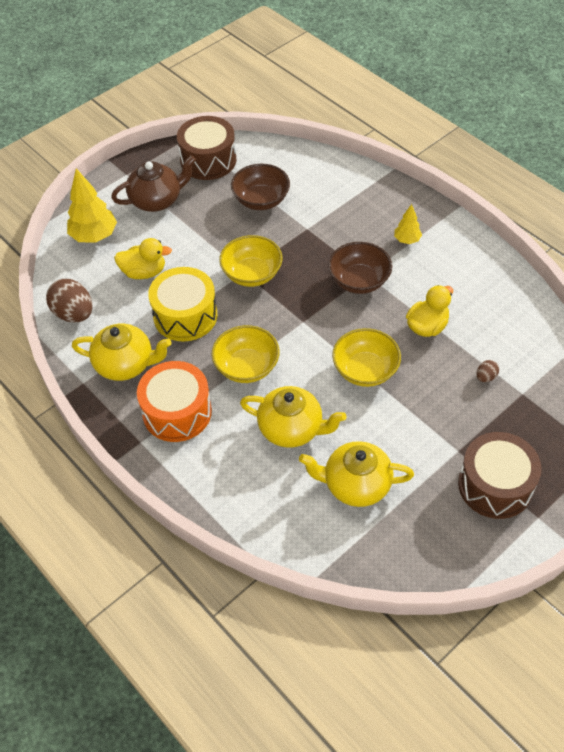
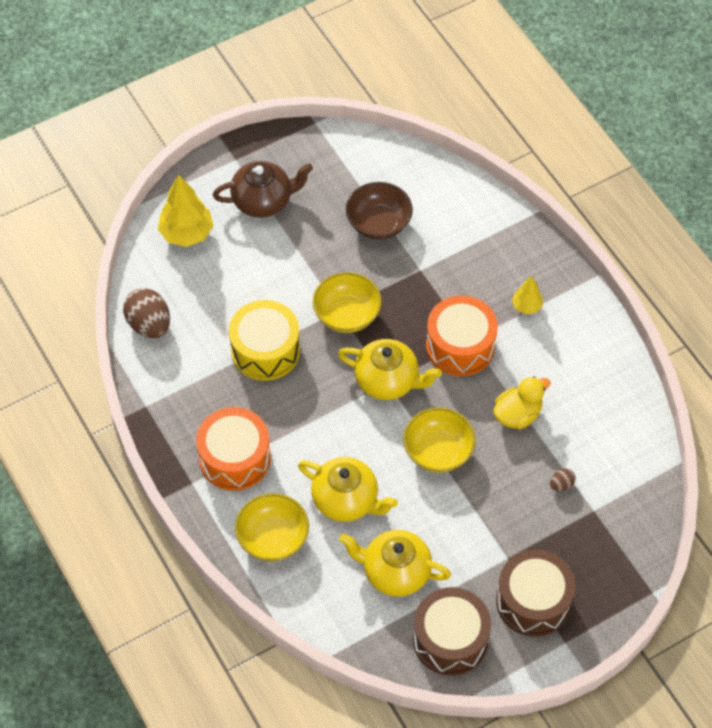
camera: 10 degrees right, 5 degrees up
yellow teapot [72,324,172,381] -> yellow teapot moved to [338,339,442,400]
yellow duck [114,238,172,279] -> none
brown drum [177,116,236,180] -> brown drum moved to [413,587,491,676]
yellow bowl [211,325,280,383] -> yellow bowl moved to [235,493,309,561]
brown bowl [328,242,392,294] -> orange drum [426,295,498,376]

